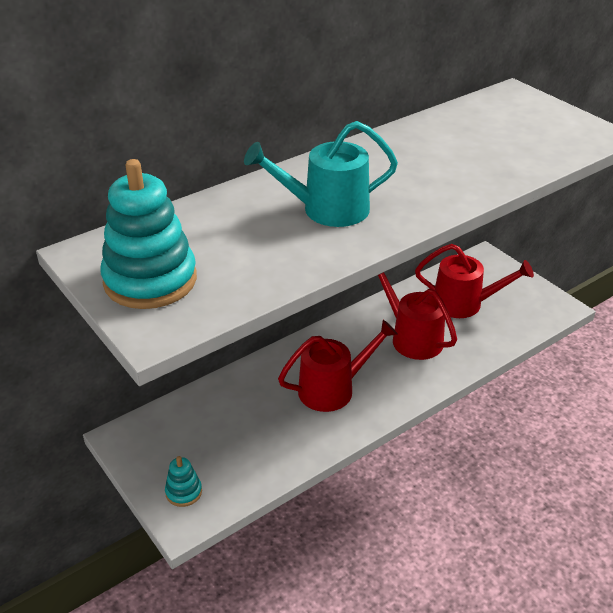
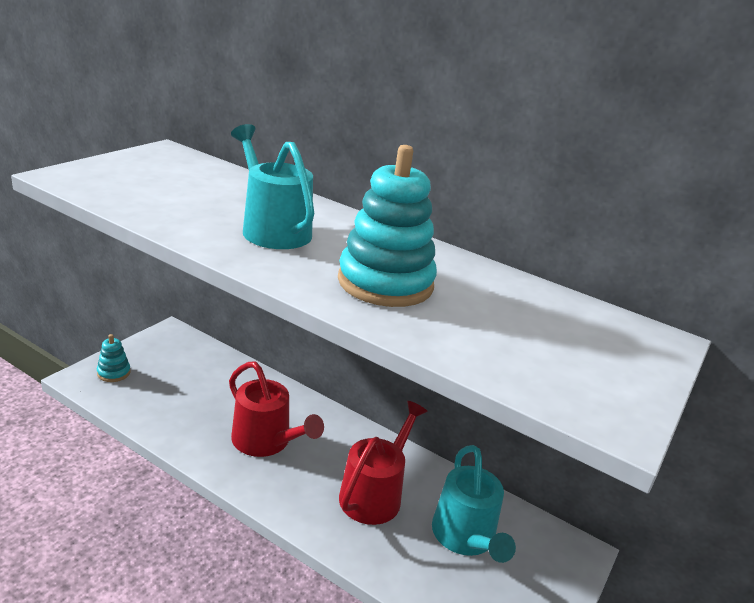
camera: 65 degrees right, 10 degrees down
turquoise stacking toy [100,159,197,309] -> turquoise stacking toy moved to [338,145,437,307]
red watering can [415,244,534,318] -> turquoise watering can [432,445,516,563]

